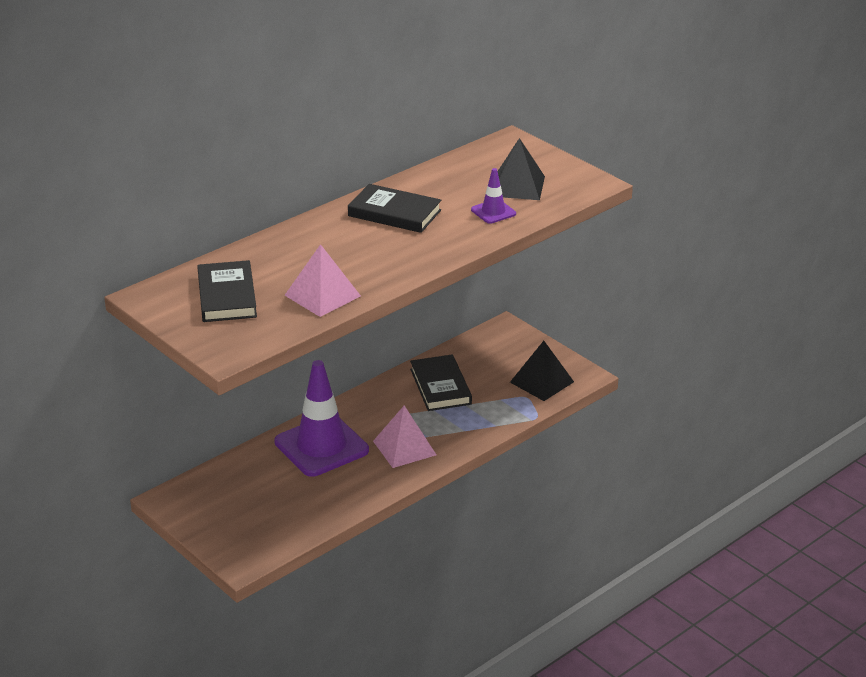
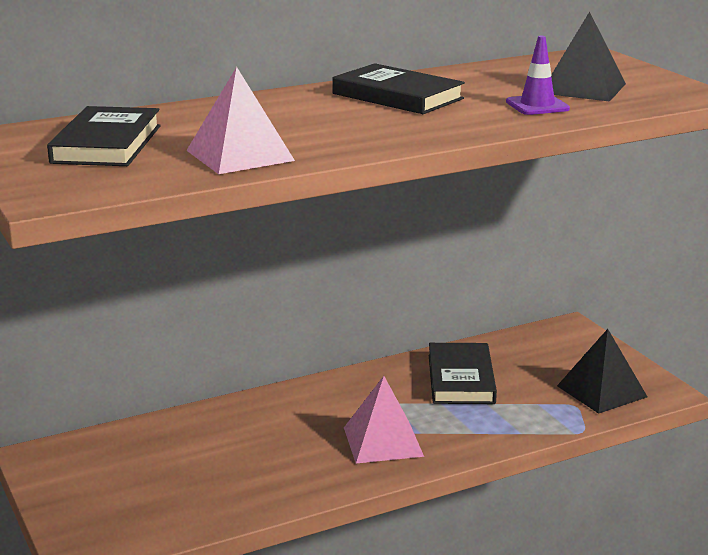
camera: 15 degrees right, 10 degrees down
purple traffic cone [274,360,369,477] -> none

